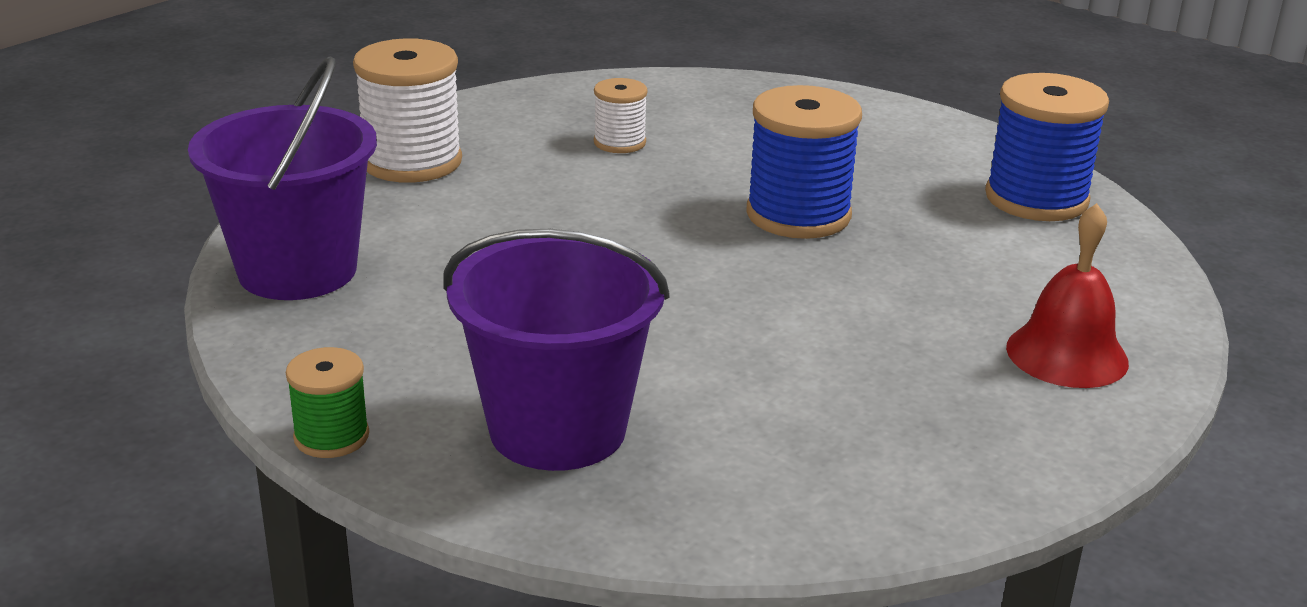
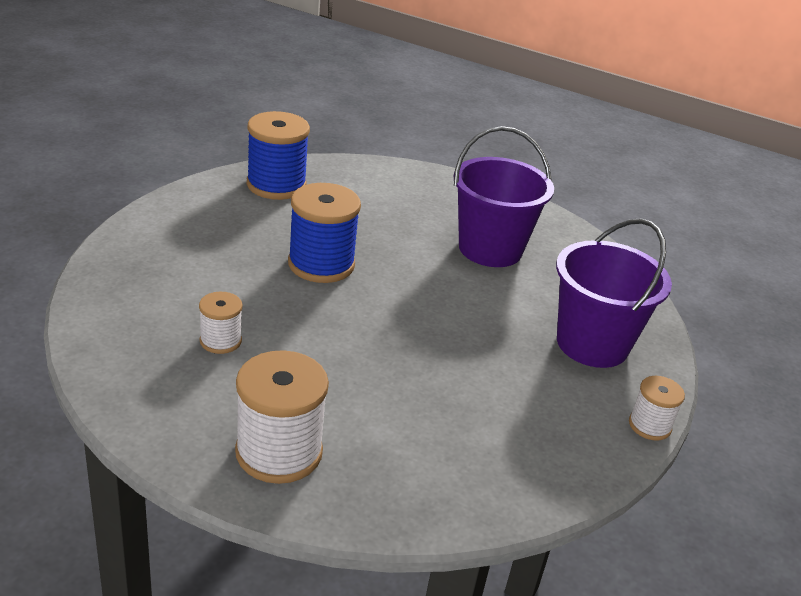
camera: 105 degrees left, 5 degrees up
purple bucket [188,57,377,300] -> purple bucket moved to [454,126,554,267]
green spool [286,347,369,458] -> white spool [629,376,685,441]
red bell [1006,203,1129,388] -> none

